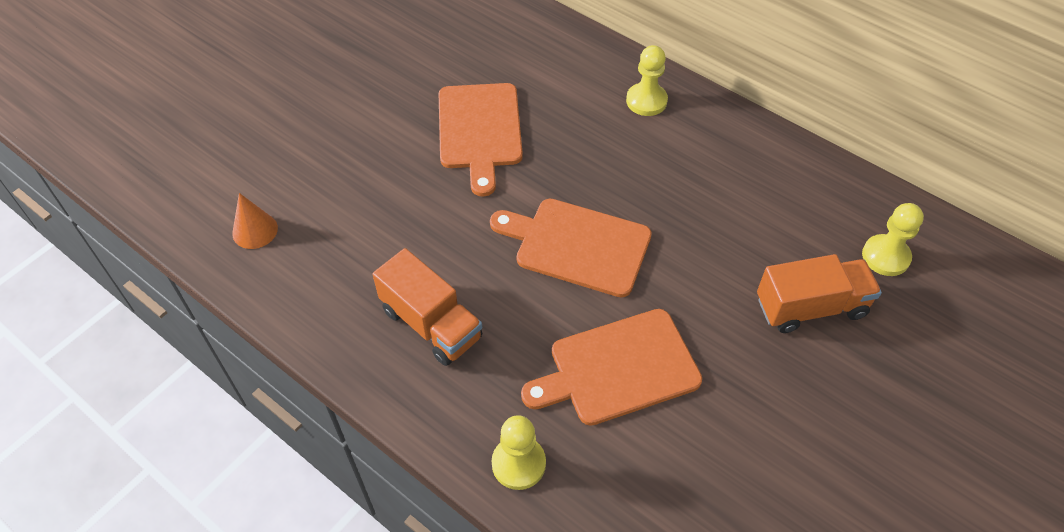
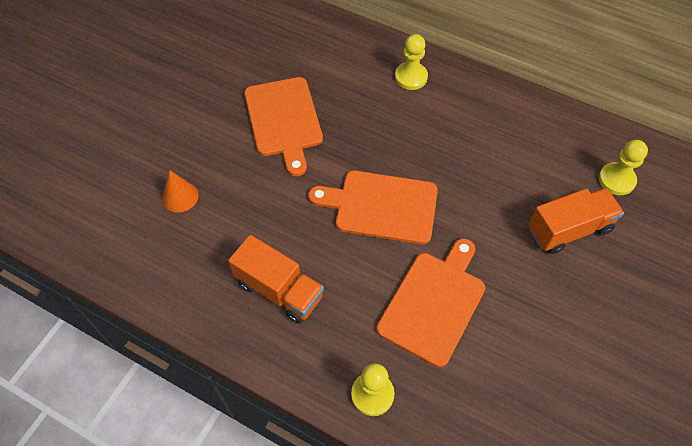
camera: 10 degrees left, 5 degrees up
orange cone [232,193,278,249] -> orange cone moved to [162,170,198,212]
orange cutting board [521,309,702,426] -> orange cutting board turned 150 degrees clockwise [377,239,485,367]

